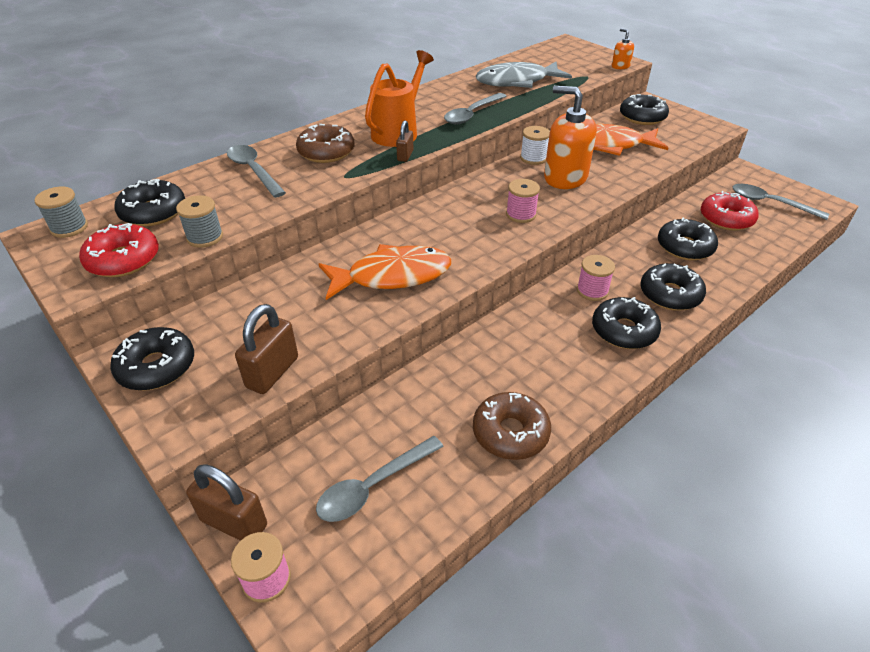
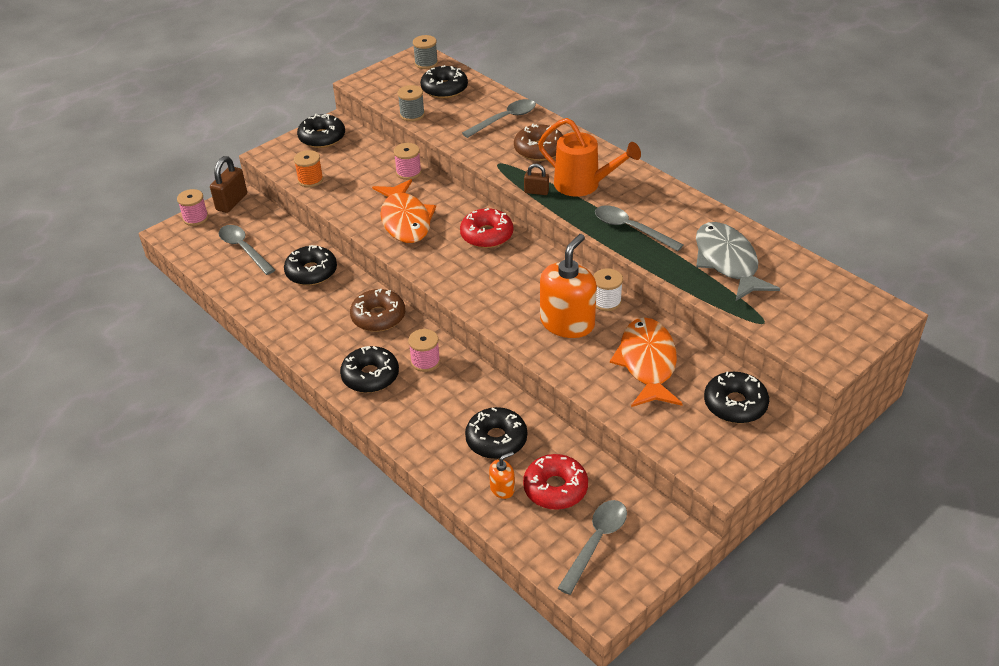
camera: 90 degrees right, 0 degrees up
red donut [79,223,159,277] -> red donut moved to [460,208,513,248]
brown padlock [235,304,298,394] -> orange spool [294,150,323,187]
brown donut [473,392,551,460] -> brown donut moved to [350,289,405,332]
pink spool [506,179,540,223] -> pink spool moved to [394,143,421,180]
orange soap dispenser [612,28,634,69] -> orange soap dispenser moved to [489,452,515,499]
black donut [640,263,706,311] -> black donut moved to [284,245,337,285]

